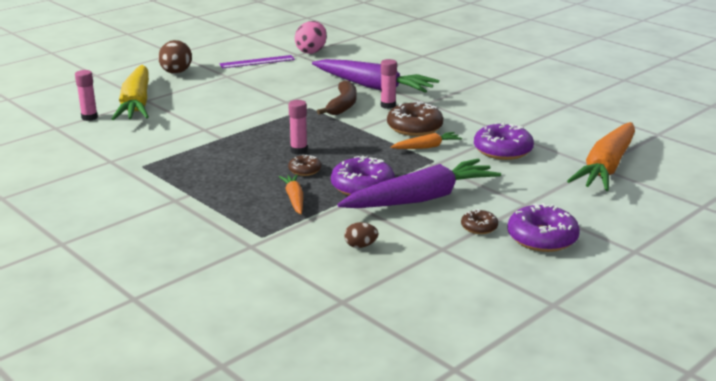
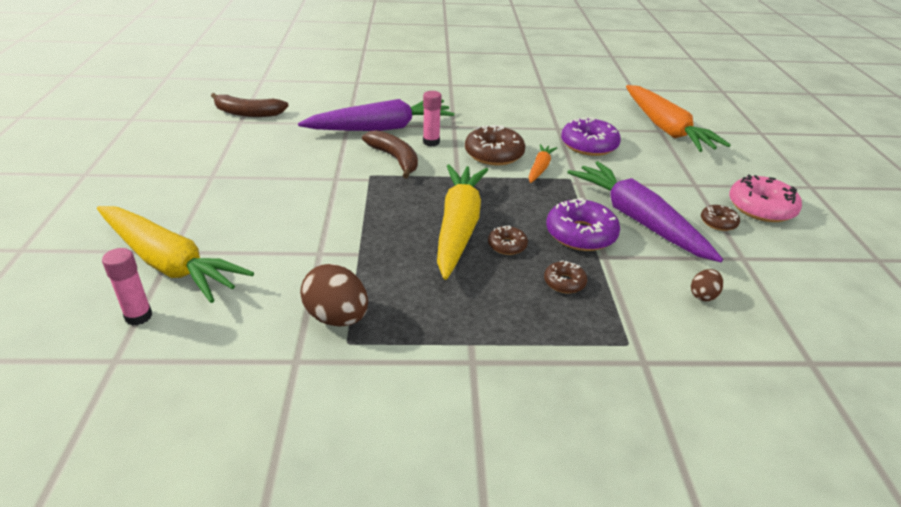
camera: 50 degrees left, 10 degrees up
brown egg [158,40,192,74] -> brown egg moved to [300,264,368,327]
purple ruler [219,55,295,68] -> none
orange carrot [279,174,303,214] -> brown donut [544,260,587,293]
pink glue stick [288,100,308,155] -> yellow carrot [437,164,488,280]
pink egg [295,21,327,54] -> brown banana [211,93,289,117]
purple carrot [337,159,501,208] -> purple carrot turned 45 degrees counterclockwise [567,161,723,262]
purple donut [507,203,580,252] -> pink donut [729,175,802,222]

